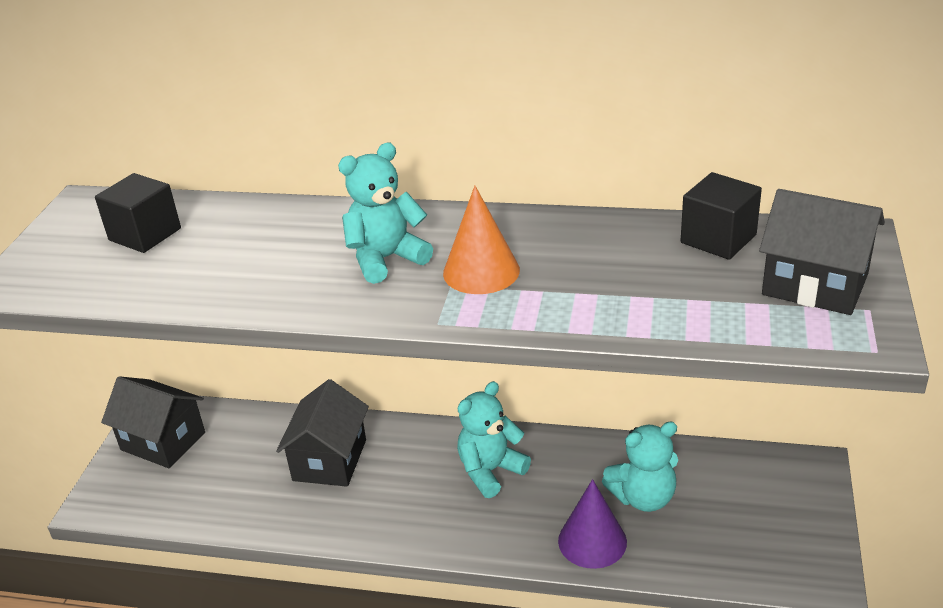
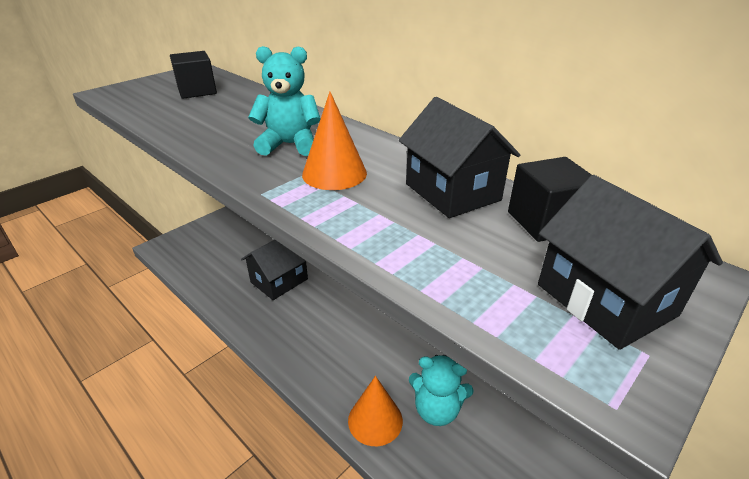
camera: 30 degrees right, 0 degrees up
black house [101,376,205,468] -> black house moved to [399,97,520,218]
turquoise teddy bear [457,381,531,498] -> none
purple cone [558,479,627,569] -> orange cone [348,376,403,446]

